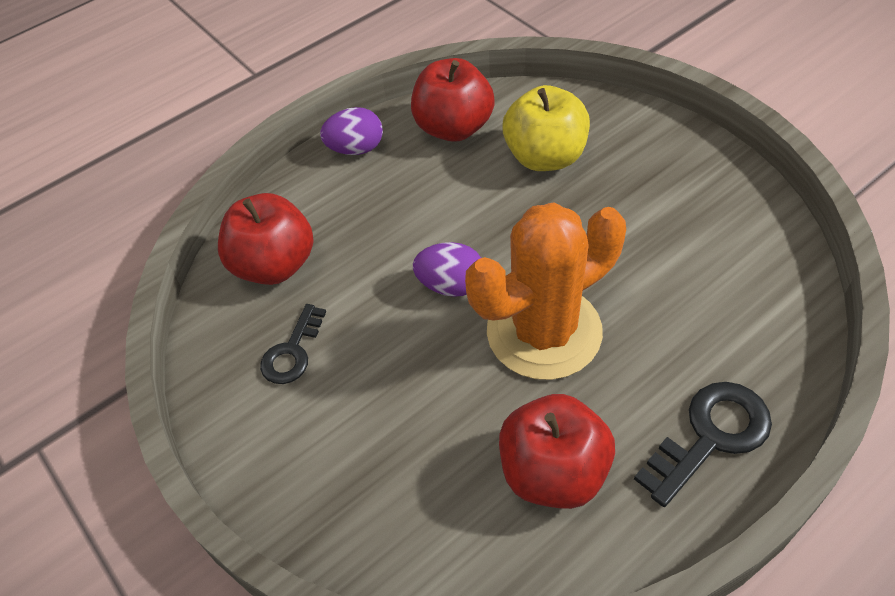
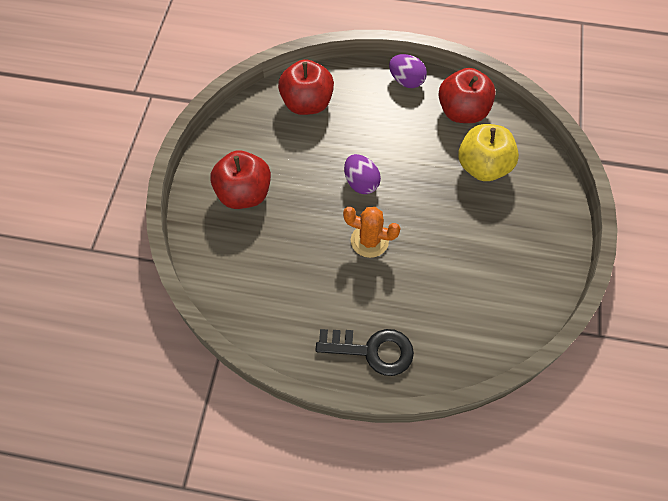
camera: 45 degrees right, 10 degrees up
black key [260,304,326,384] -> none
orange cactus [465,203,626,380] -> orange cactus [343,207,401,258], size x0.55
red apple [499,394,615,509] -> red apple moved to [210,150,271,209]

